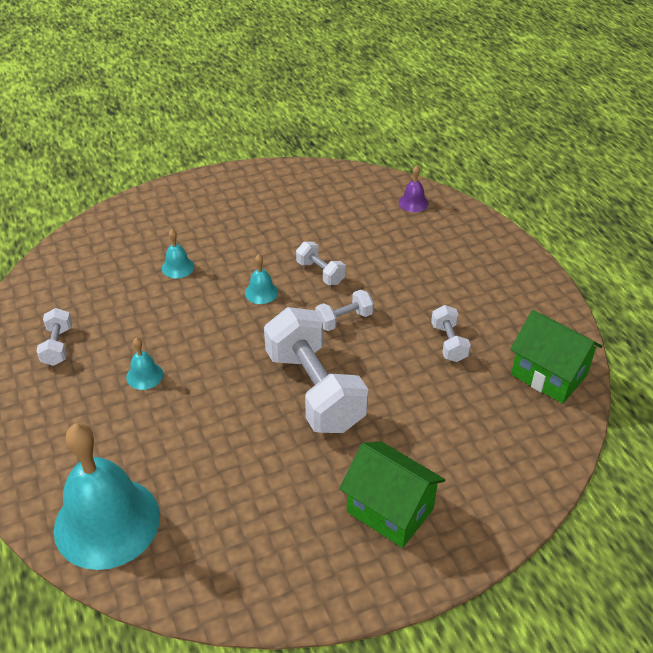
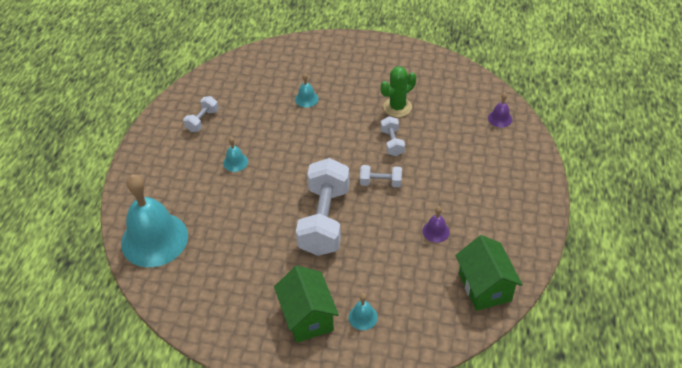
camera: 35 degrees right, 5 degrees up
turquoise bell [245,254,278,304] -> turquoise bell moved to [348,293,378,330]
white dumbbell [431,305,471,362] -> purple bell [422,206,450,243]
none -> green cactus [381,66,416,117]

